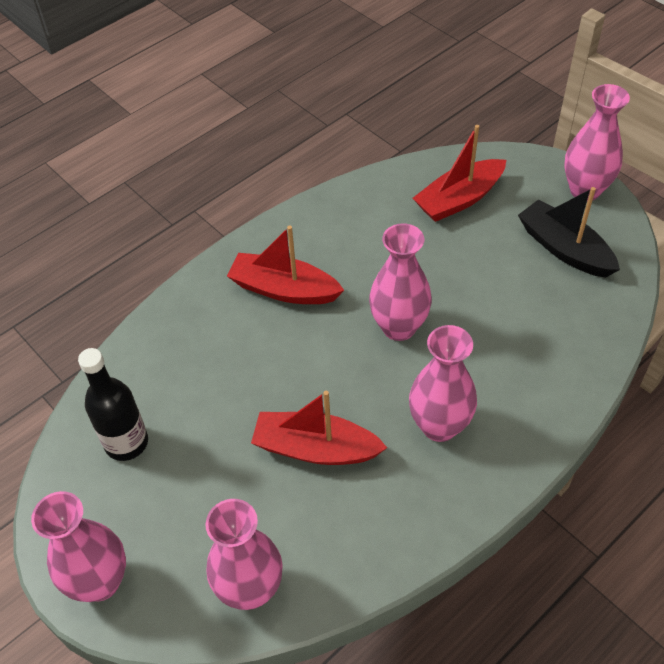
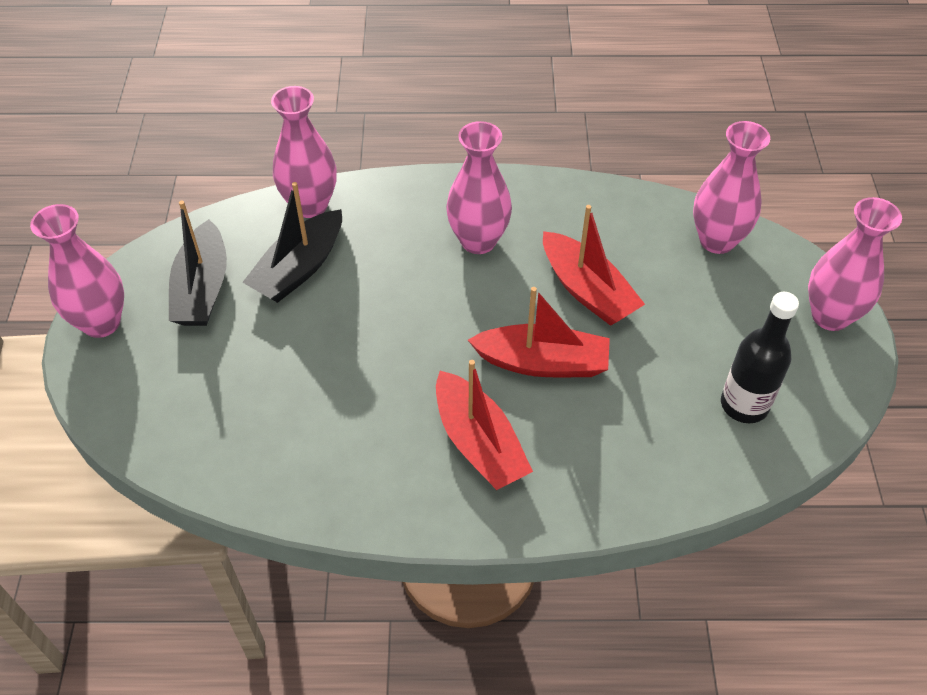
camera: 140 degrees left, 0 degrees up
pink vase [369,223,432,341] -> pink vase moved to [271,86,337,218]
red boat [413,125,506,222] -> red boat moved to [468,287,610,377]
none -> black boat [242,182,342,303]

